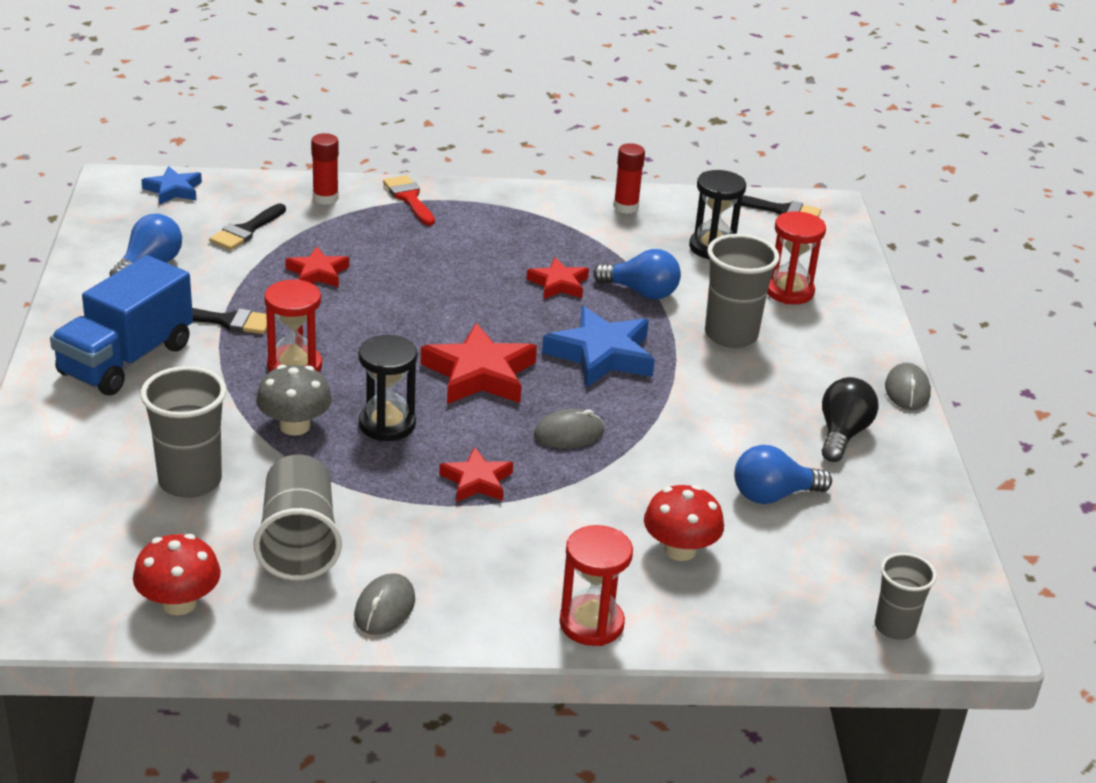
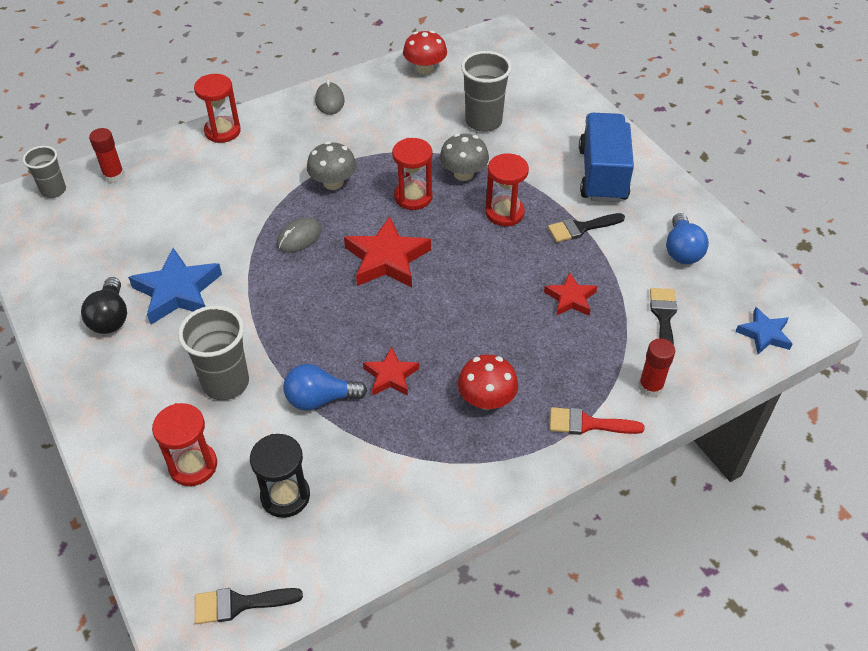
camera: 155 degrees right, 15 degrees up
grey cup [253,454,342,581] -> none
black hourglass [359,335,417,441] -> red hourglass [392,138,433,210]
red brush [383,175,435,226] -> red brush turned 150 degrees clockwise [550,407,645,435]
red star [439,447,513,502] -> grey mushroom [307,141,357,190]
blue star [542,306,655,388] -> blue star moved to [128,248,222,324]
red glue stick [613,143,645,214] -> red glue stick moved to [89,128,124,183]
red mushroom [644,485,724,561] -> red mushroom moved to [458,354,518,410]
blue light bulb [734,445,832,504] -> none
grey mouse [885,363,931,410] -> none

